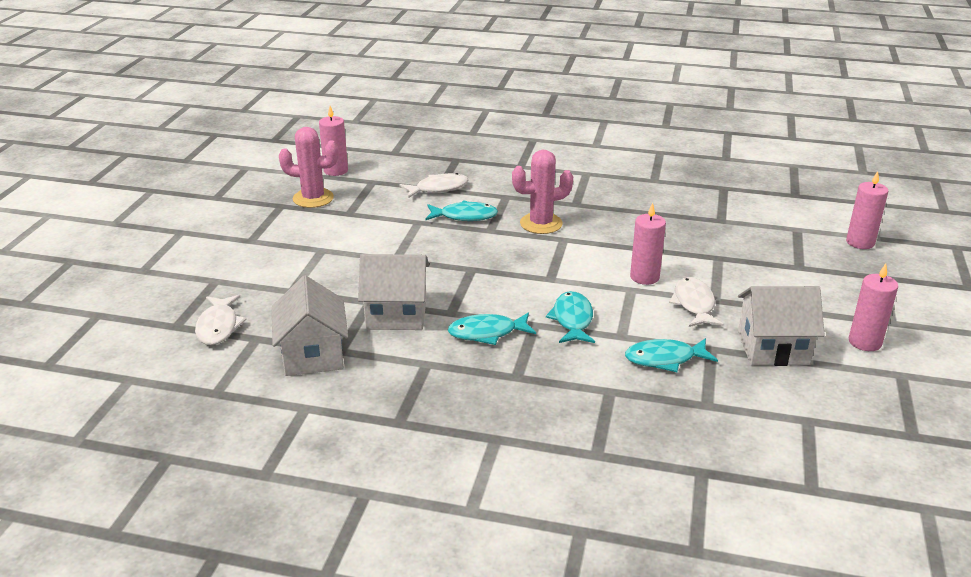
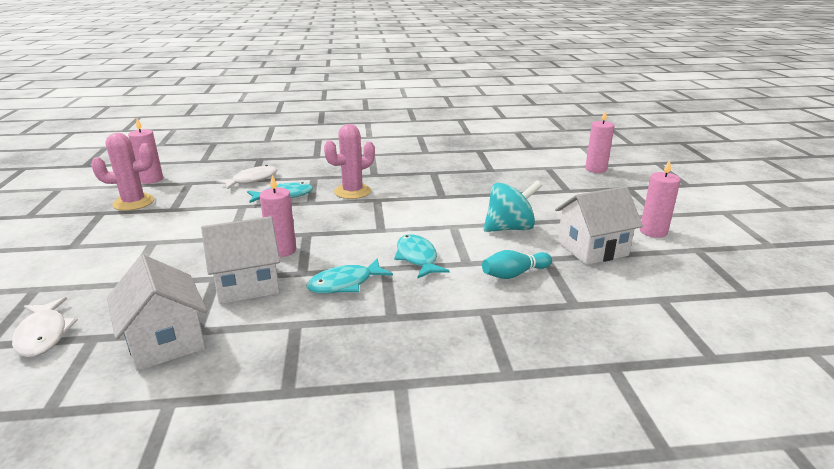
camera: 20 degrees left, 5 degrees down
turquoise fish [625,338,718,372] -> turquoise bowling pin [482,250,552,279]
pink candle [630,203,666,285] -> pink candle moved to [260,175,296,257]
white fish [669,277,724,327] -> turquoise spinning top [484,180,542,232]

